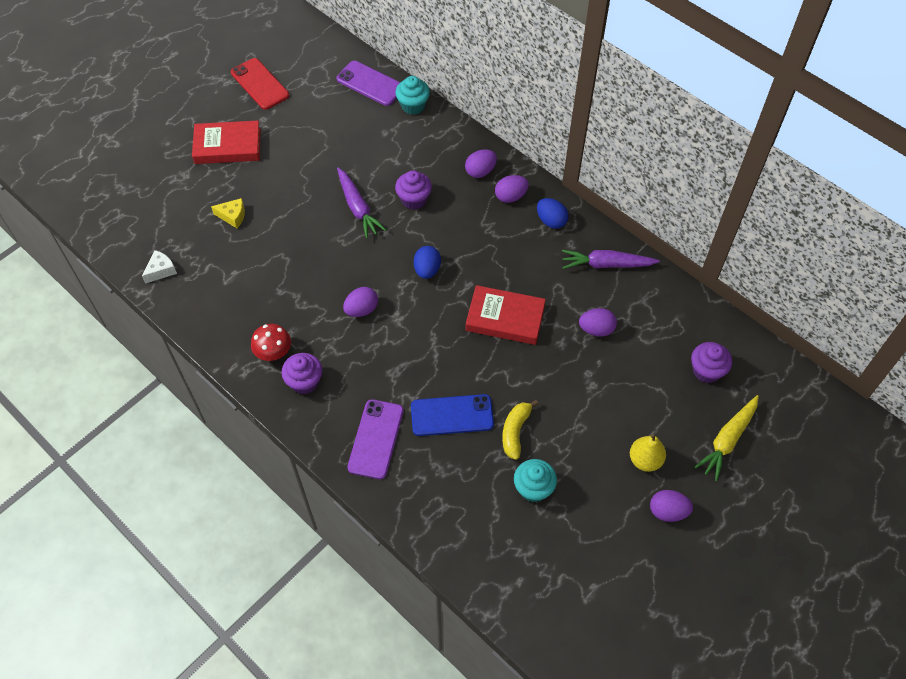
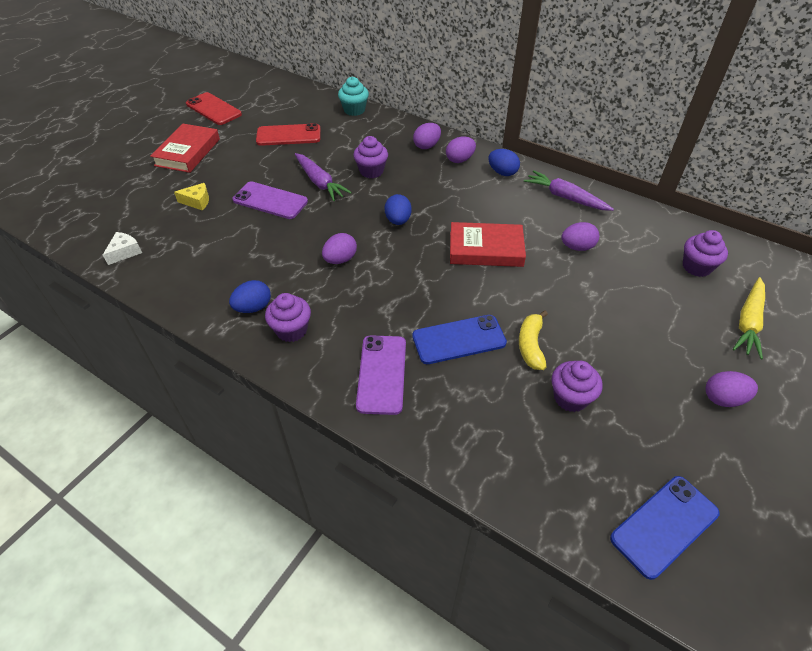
camera: 10 degrees left, 10 degrees down
red book [192,121,261,164] -> red book turned 60 degrees counterclockwise [150,123,220,173]
red mushroom [251,324,291,361] -> blue egg [229,280,271,313]
purple phone [337,61,400,106] -> purple phone moved to [232,181,308,219]
turquoise cupcake [514,459,557,502] -> purple cupcake [552,361,603,412]
purple carrot [562,250,660,269] -> purple carrot turned 45 degrees clockwise [524,170,614,211]
yellow pear [630,433,666,472] -> none
none -> red phone [256,123,320,146]
none -> blue phone [610,476,720,580]

